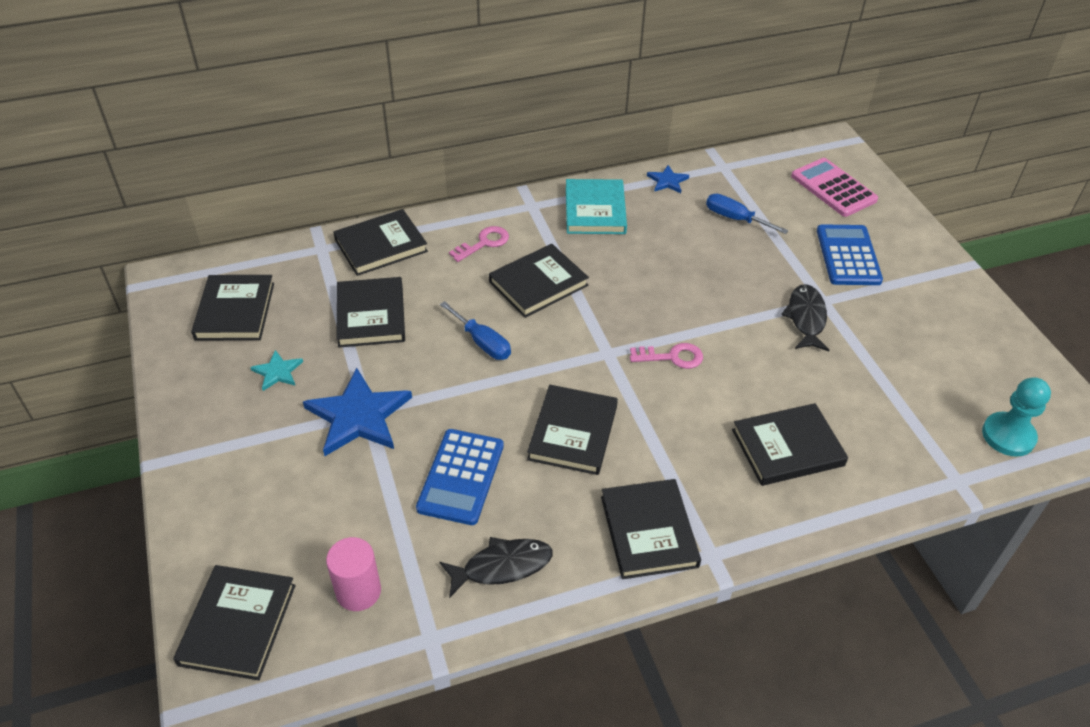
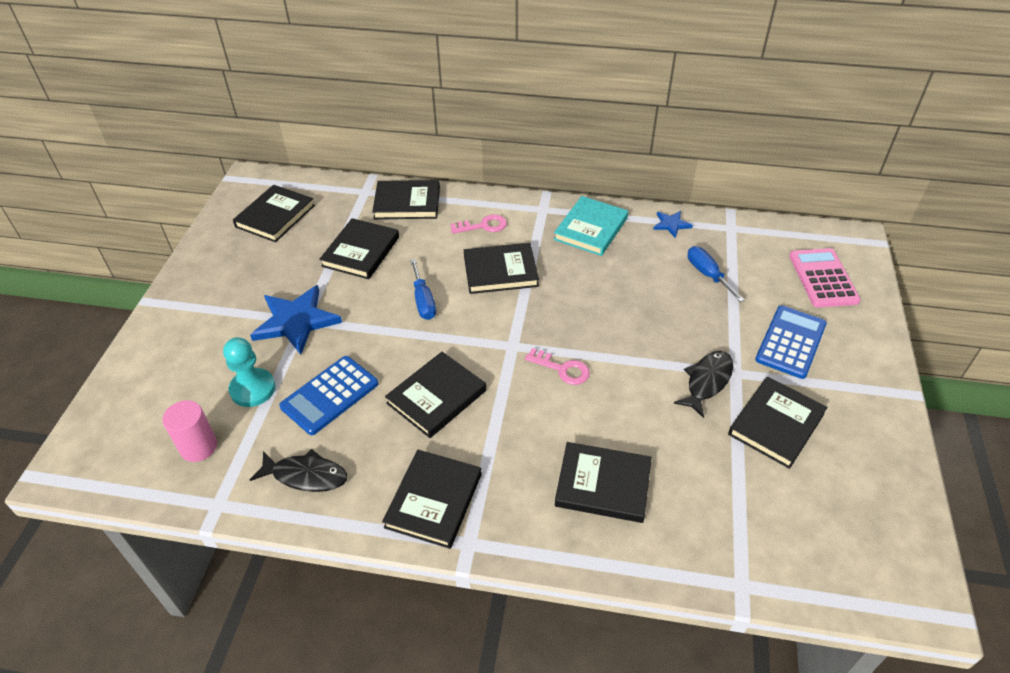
camera: 30 degrees right, 0 degrees up
black book [173,565,296,680] -> black book moved to [728,377,828,469]
turquoise star [250,350,303,391] -> none
turquoise pawn [982,377,1051,457] -> turquoise pawn moved to [223,337,276,407]

